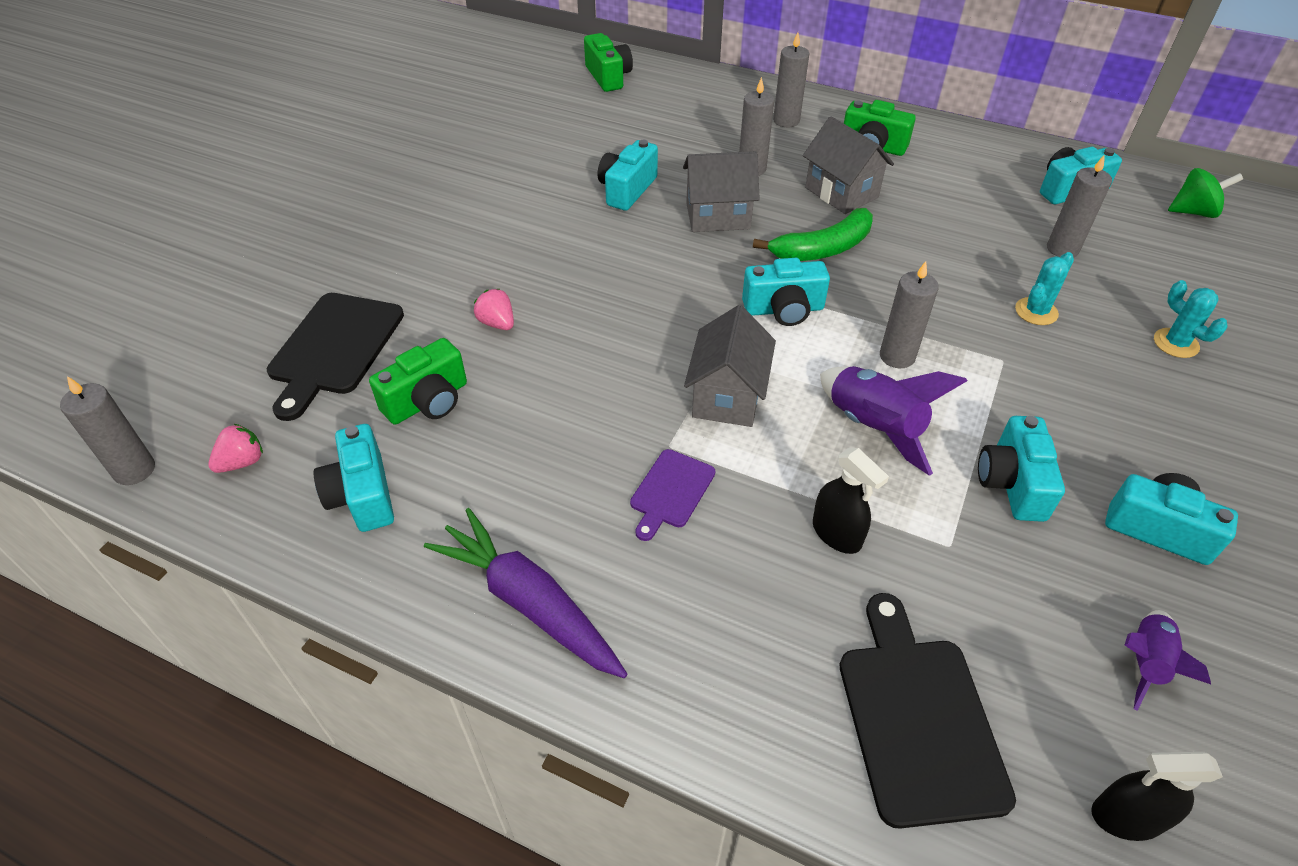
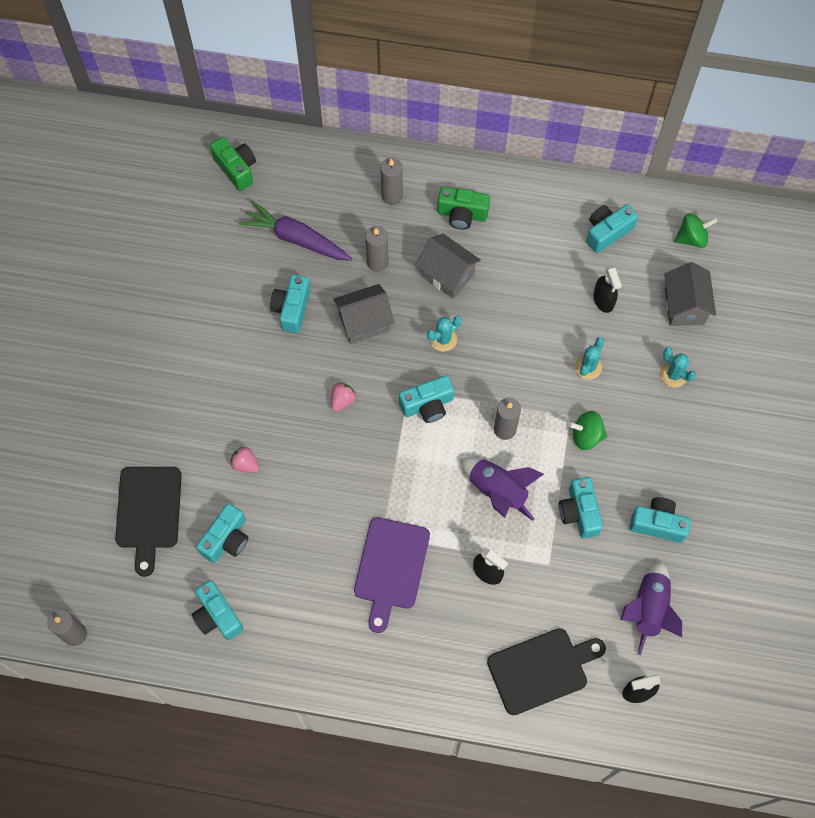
camera: 15 degrees left, 20 degrees up
pink strawberry [208,424,263,473] -> pink strawberry moved to [331,383,356,412]
green camera [369,338,467,425] -> turquoise camera [196,503,248,563]
purple carrot [424,508,627,678] -> purple carrot moved to [238,200,352,261]
purple cutting board [630,449,715,541] -> purple cutting board [354,517,430,633], size x1.78
grey house [684,305,776,427] -> grey house moved to [664,262,716,326]
green banana [753,208,873,261] -> turquoise cactus [427,316,462,352]
black cutting board [840,593,1016,829] -> black cutting board turned 90 degrees clockwise [487,628,606,715]
grey candle [1047,154,1112,257] -> black spray bottle [593,265,622,313]
purple rocket [1125,610,1211,711] -> purple rocket [620,560,682,655], size x1.59
none -> green spinning top [568,411,607,450]

